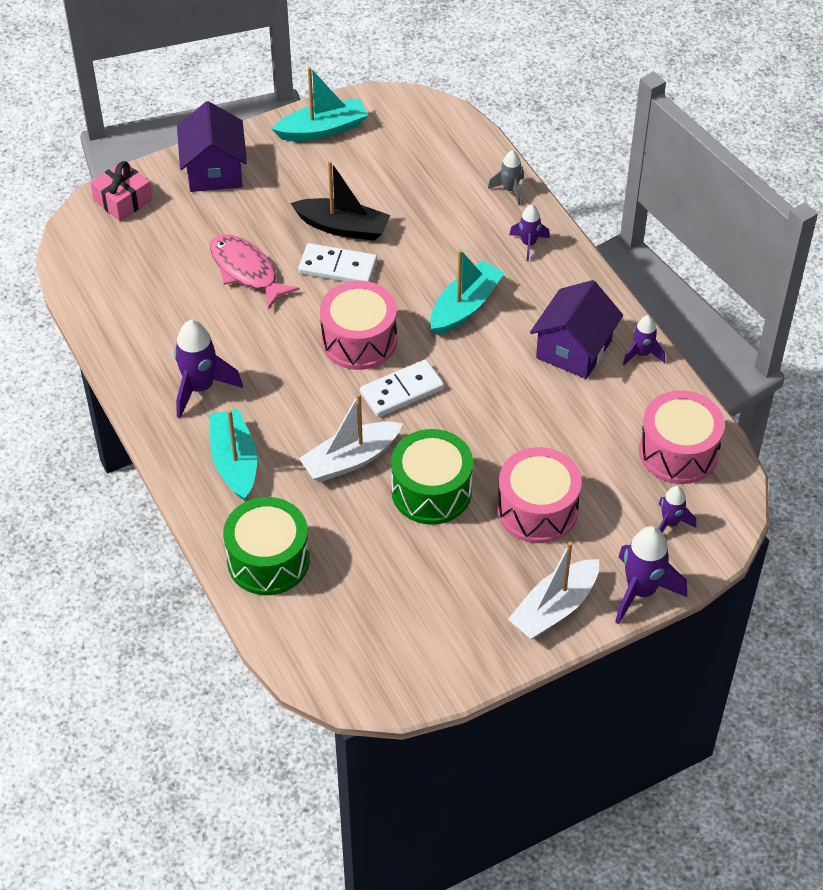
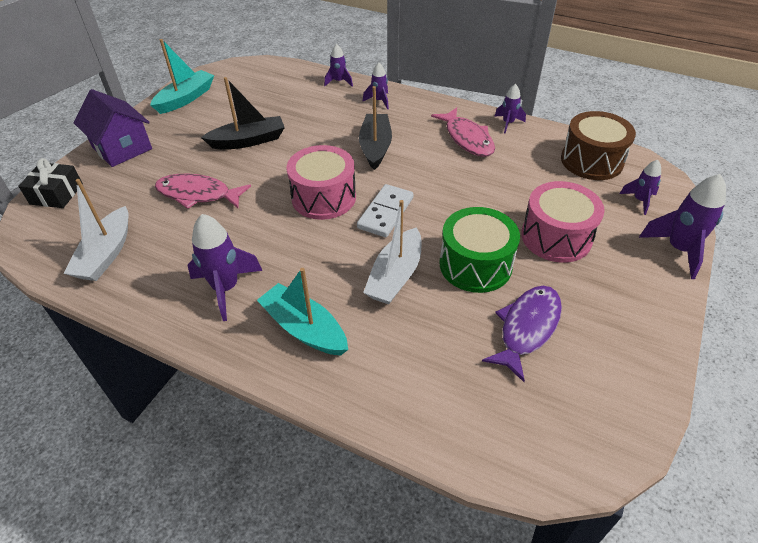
camera: 35 degrees left, 5 degrees down
pink gift [90,161,152,221] -> black gift [18,158,83,208]
green drum [223,497,310,595] -> none
white domino [298,243,377,282] -> none
turquoise boat [430,250,504,335] -> black boat [359,86,392,170]
grey rocket [488,150,524,206] -> purple rocket [324,44,353,86]
white boat [508,542,599,639] -> white boat moved to [63,179,128,281]
purple house [530,280,623,379] -> pink fish [431,107,495,157]
pink drum [639,390,725,484] -> brown drum [561,111,636,180]
none -> purple fish [482,286,562,382]

